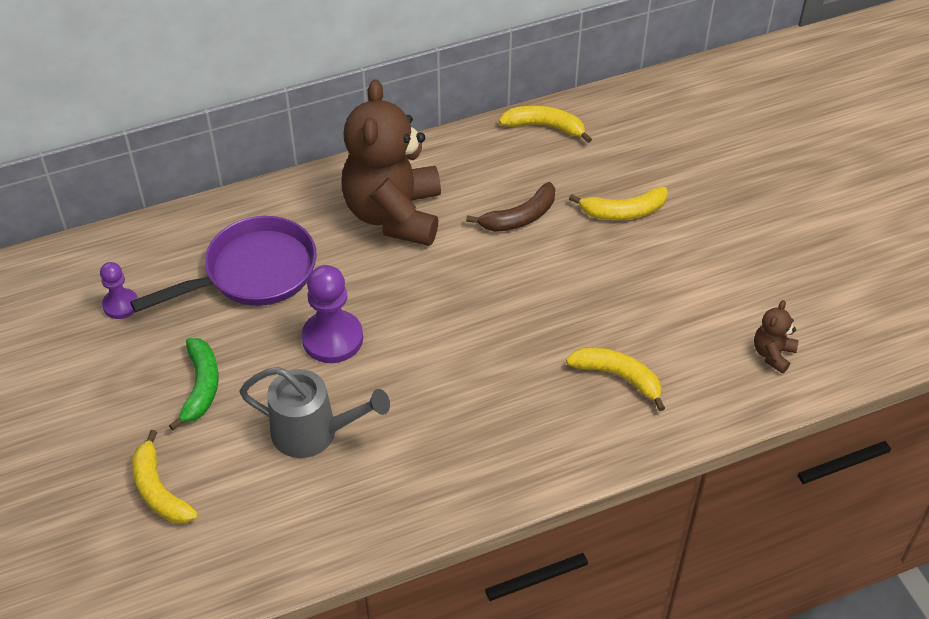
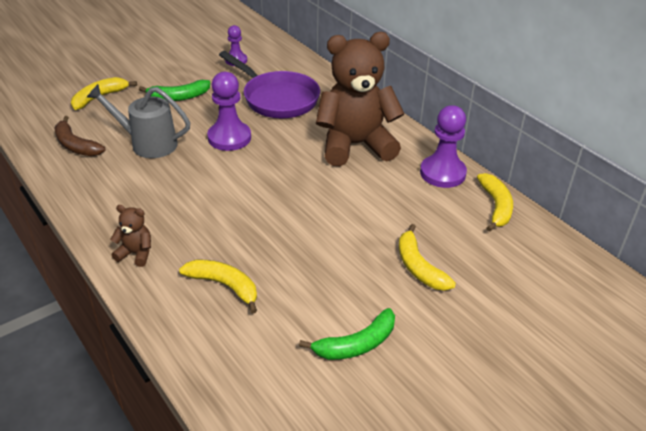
camera: 75 degrees right, 10 degrees down
grey watering can [239,367,390,458] -> grey watering can turned 105 degrees clockwise [87,84,190,158]
brown banana [466,182,555,232] -> brown banana moved to [54,116,106,156]
yellow banana [566,347,665,411] -> yellow banana turned 75 degrees counterclockwise [179,260,257,314]
brown teddy bear [754,300,798,373] -> brown teddy bear moved to [110,205,151,267]
none -> green banana [299,308,395,360]
none -> purple pawn [420,105,467,188]

